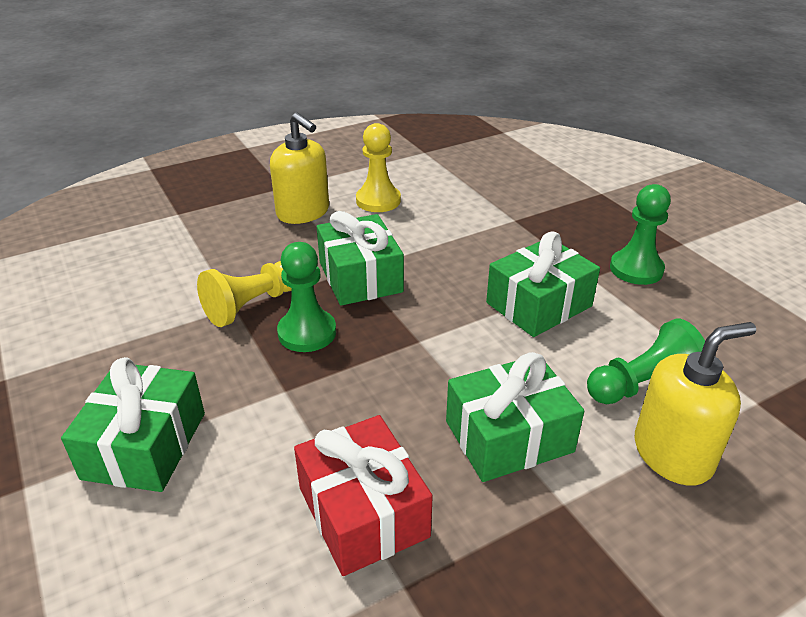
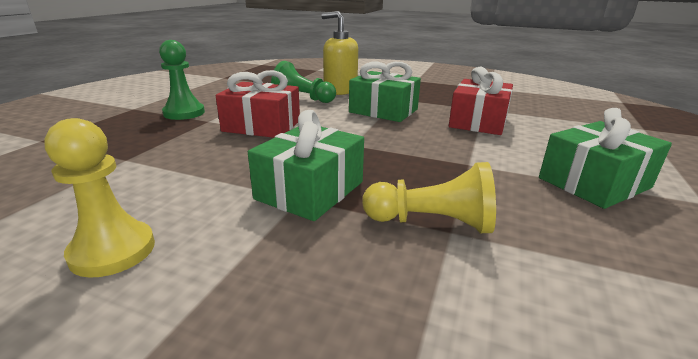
camera: 130 degrees left, 10 degrees down
yellow soap dispenser [270,113,329,224] -> none
green pawn [277,242,336,352] -> none
green gift [486,231,600,337] -> red gift [216,70,300,138]

